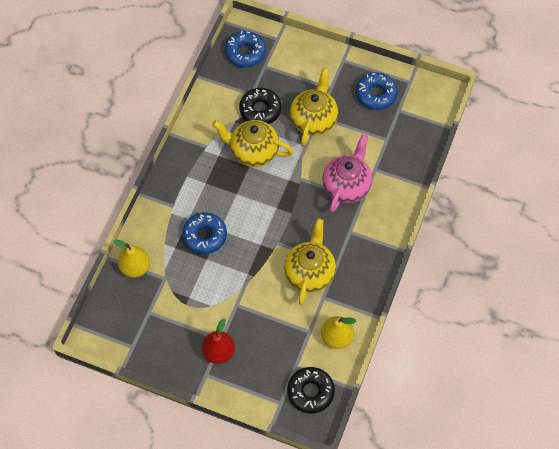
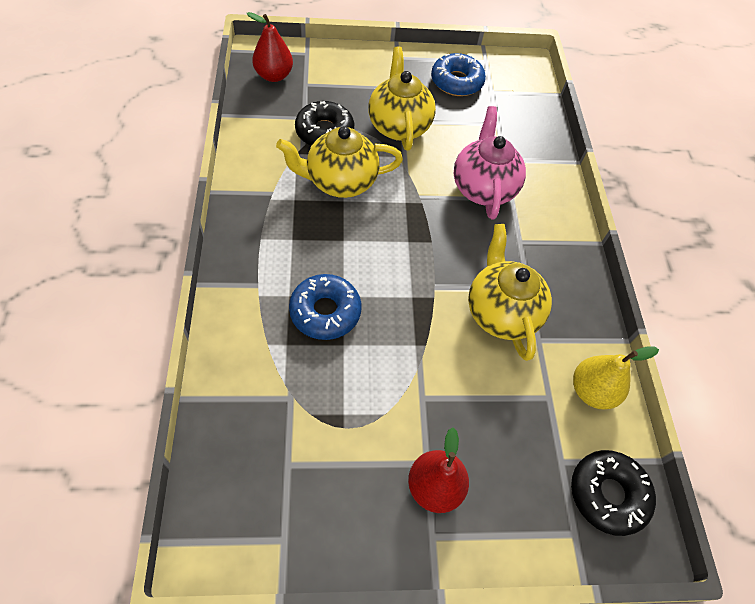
camera: 30 degrees left, 5 degrees down
yellow pear [114,240,150,278] -> none
blue donut [225,31,266,68] -> red pear [246,12,293,82]

